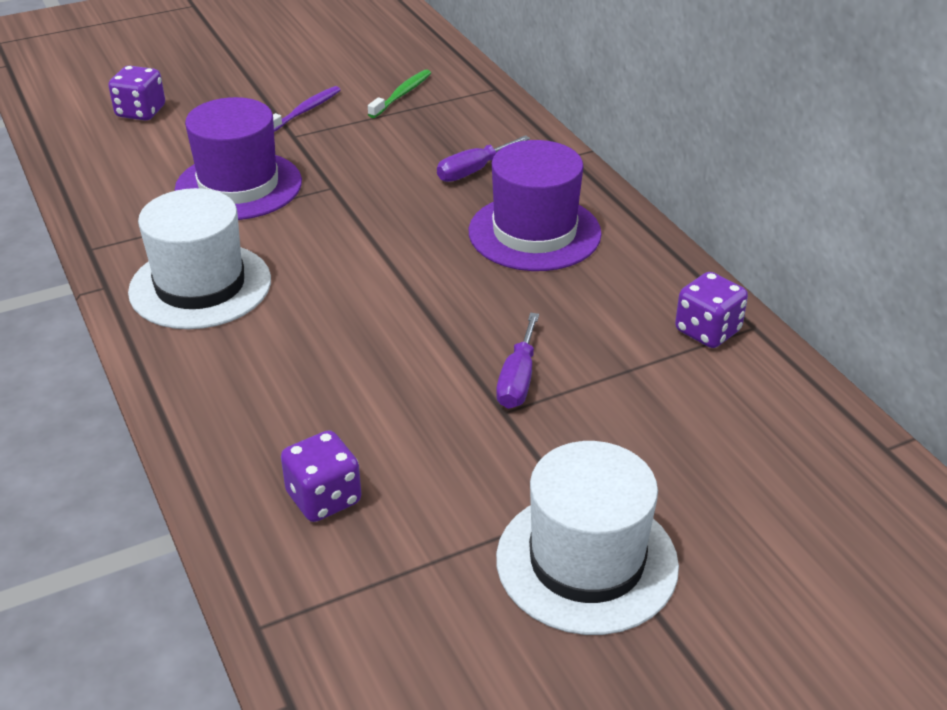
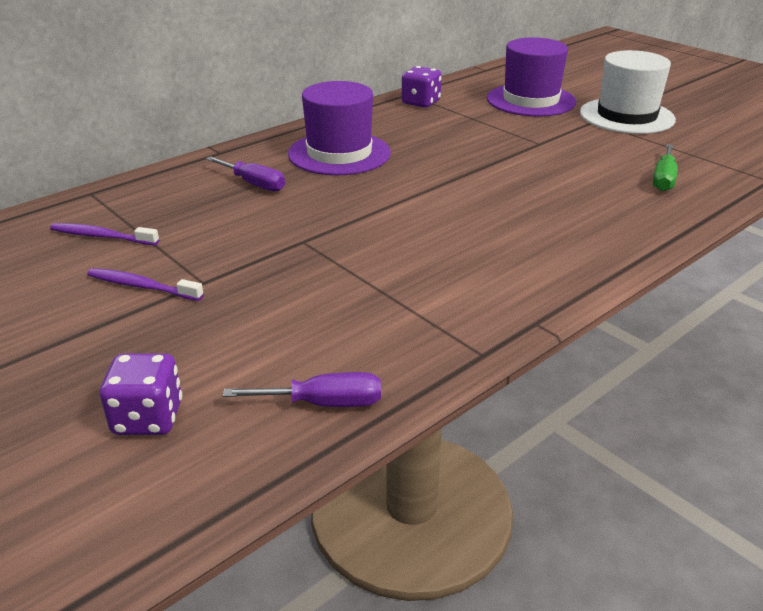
camera: 105 degrees left, 5 degrees down
white hat [128,188,271,329] -> none
purple hat [175,97,302,220] -> purple hat moved to [487,37,576,117]
purple dice [281,430,361,522] -> green screwdriver [653,144,677,191]
green toothbrush [368,69,431,118] -> purple toothbrush [50,223,159,245]
purple screwdriver [496,313,539,409] -> purple screwdriver moved to [223,372,381,407]

